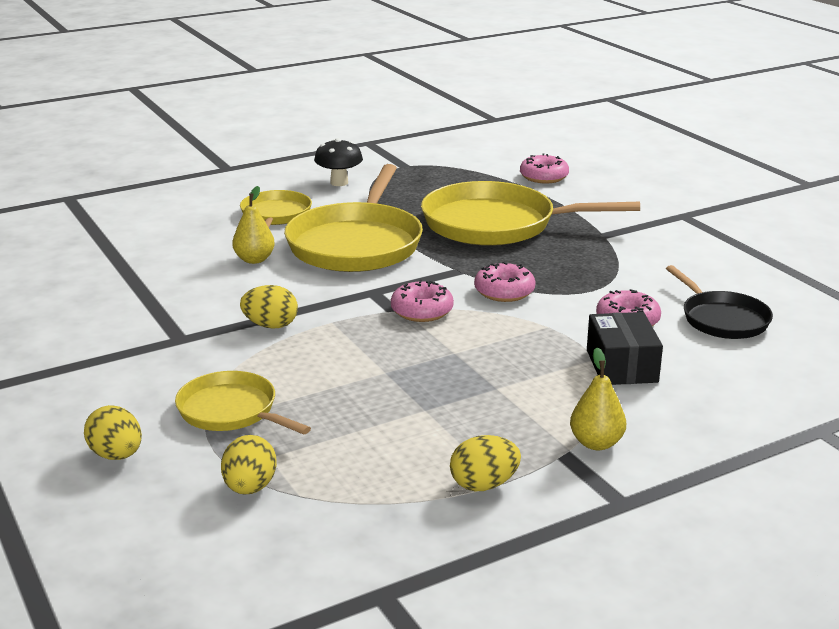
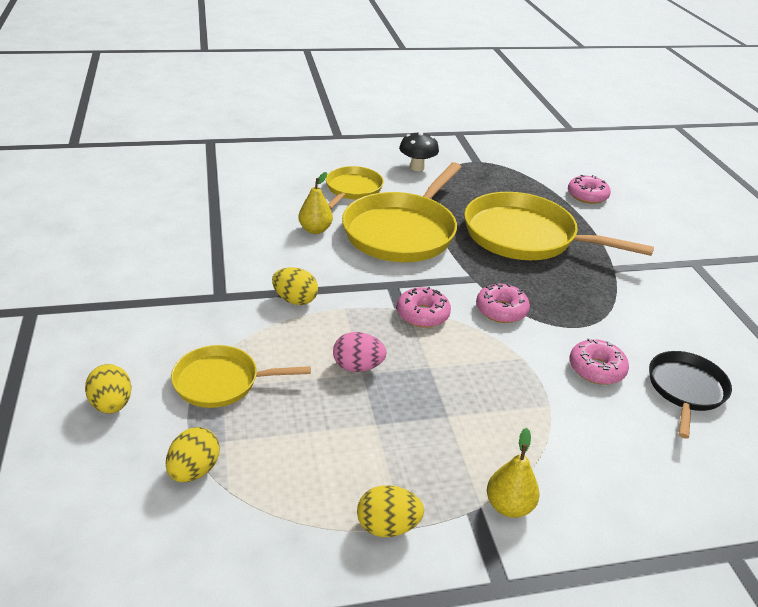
camera: 15 degrees right, 10 degrees up
yellow pan [175,371,311,435] -> yellow pan turned 60 degrees counterclockwise [171,345,311,408]
black box [587,312,663,385] -> none
black pan [666,265,773,339] -> black pan turned 150 degrees counterclockwise [649,351,732,439]
none -> pink egg [333,332,387,372]

